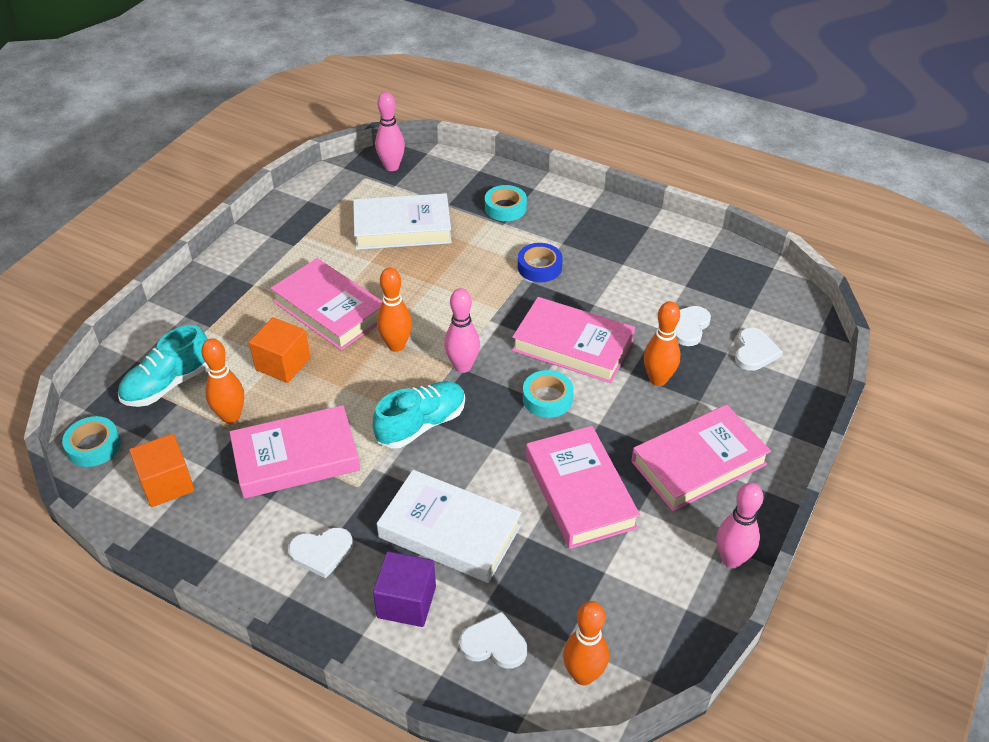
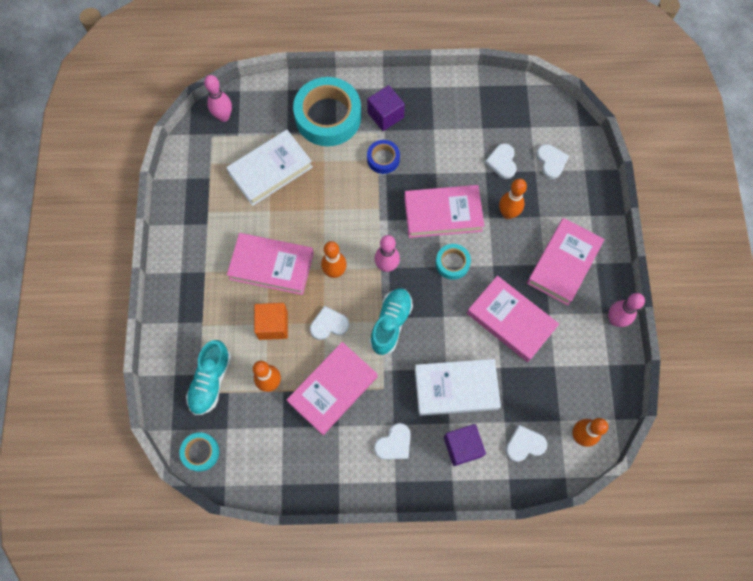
camera: 30 degrees left, 25 degrees up
orange cube [129,434,195,507] -> none
turquoise tape [485,185,527,221] -> turquoise tape [293,77,361,146], size x2.06
none -> white heart [310,306,349,340]
none -> purple cube [367,85,405,131]

